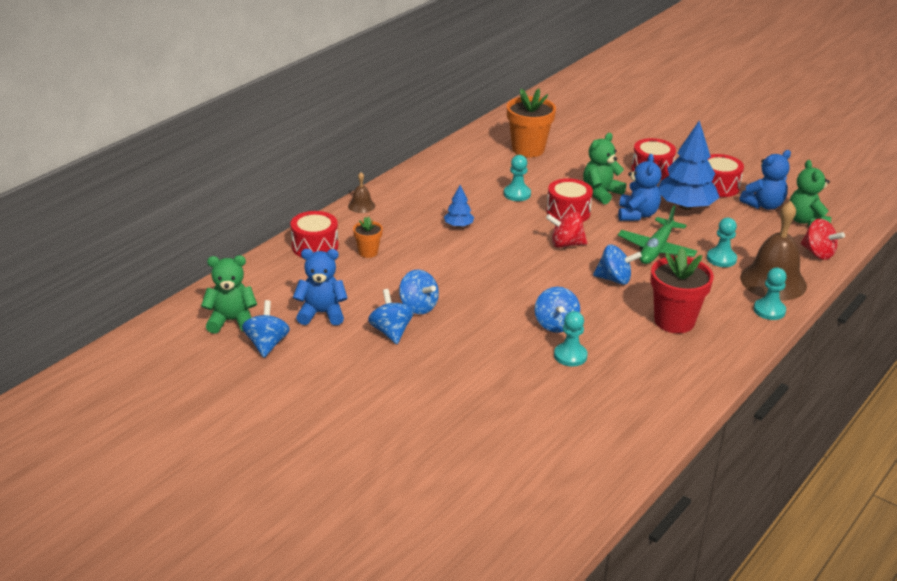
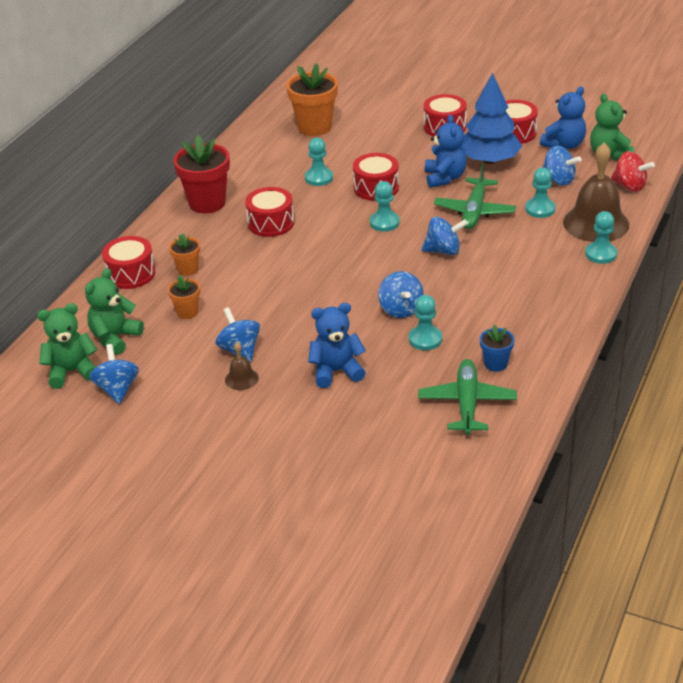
camera: 10 degrees left, 5 degrees up
blue teddy bear [293,249,348,325] -> blue teddy bear moved to [308,303,366,388]
brown bell [348,172,375,213] -> brown bell moved to [225,342,259,390]
blue spinning top [399,270,439,314] -> blue spinning top moved to [542,146,581,186]
blue tree [444,185,474,228] -> red drum [245,187,294,237]
red spinning top [546,212,588,248] -> turquoise pawn [370,181,400,232]
green teddy bear [583,133,626,204] -> green teddy bear moved to [85,268,144,355]
red flower pot [651,247,714,333] -> red flower pot moved to [173,135,230,213]
none -> orange flower pot [168,275,200,319]
none -> green plane [418,359,517,435]
none -> blue flower pot [480,324,514,372]

